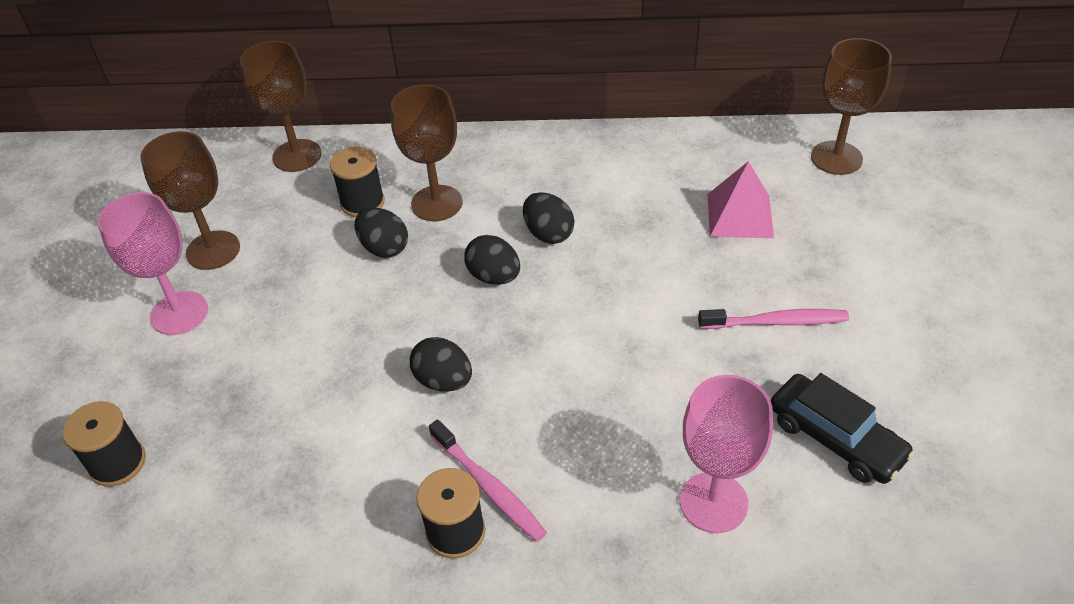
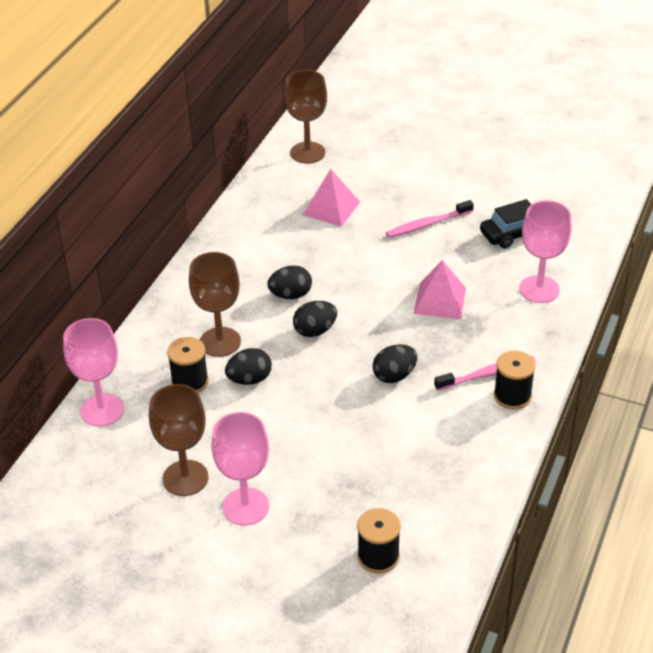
camera: 70 degrees left, 5 degrees down
brown goblet [240,41,321,172] -> pink goblet [63,318,124,426]
pink toothbrush [698,309,849,329] -> pink toothbrush turned 135 degrees counterclockwise [386,200,474,238]
none -> pink pyramid [414,260,466,319]

